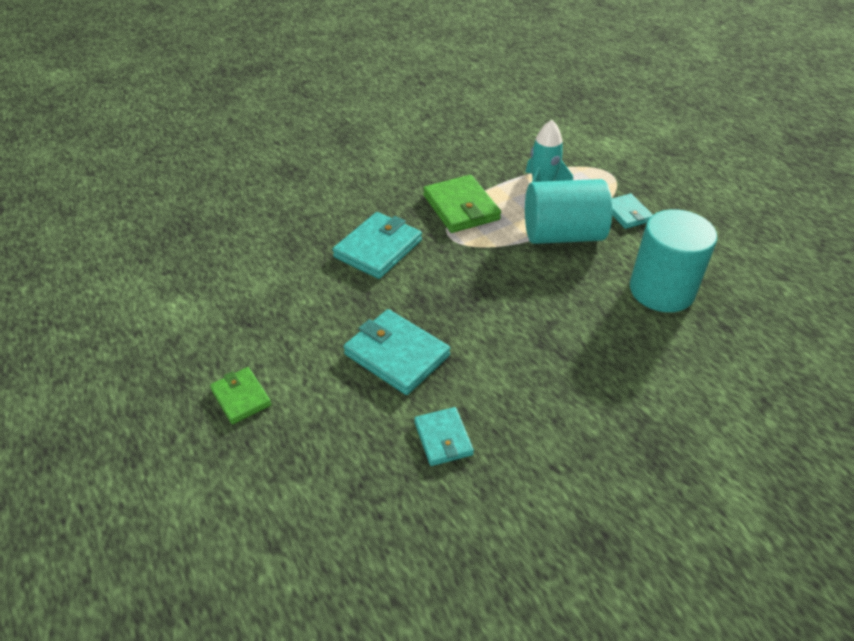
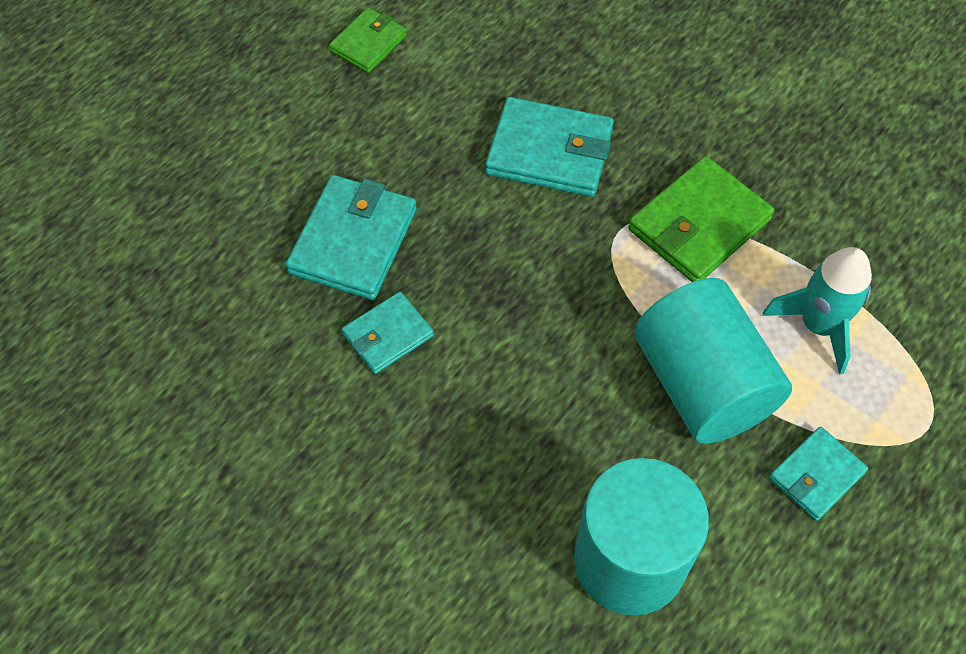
camera: 70 degrees right, 15 degrees up
green wallet [210,367,272,424] -> green wallet moved to [329,8,407,73]
turquoise wallet [414,407,474,466] -> turquoise wallet moved to [342,292,434,374]

